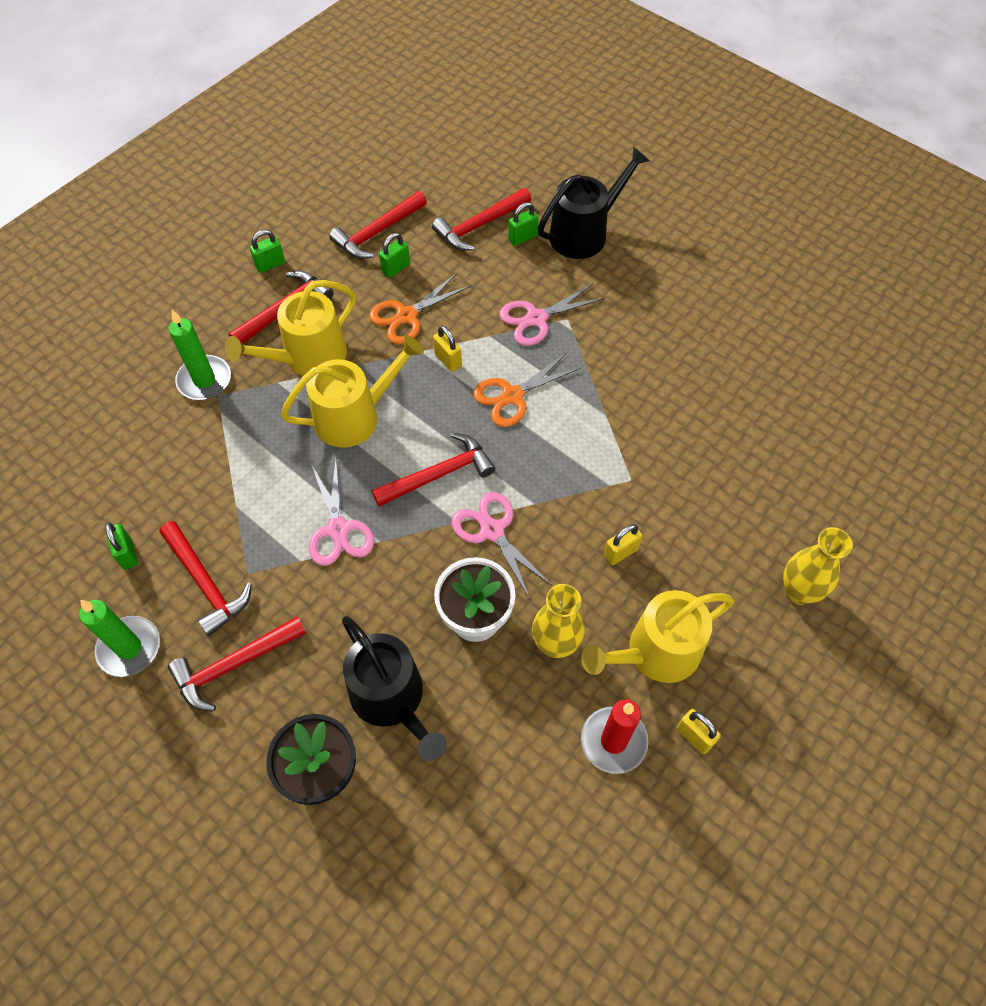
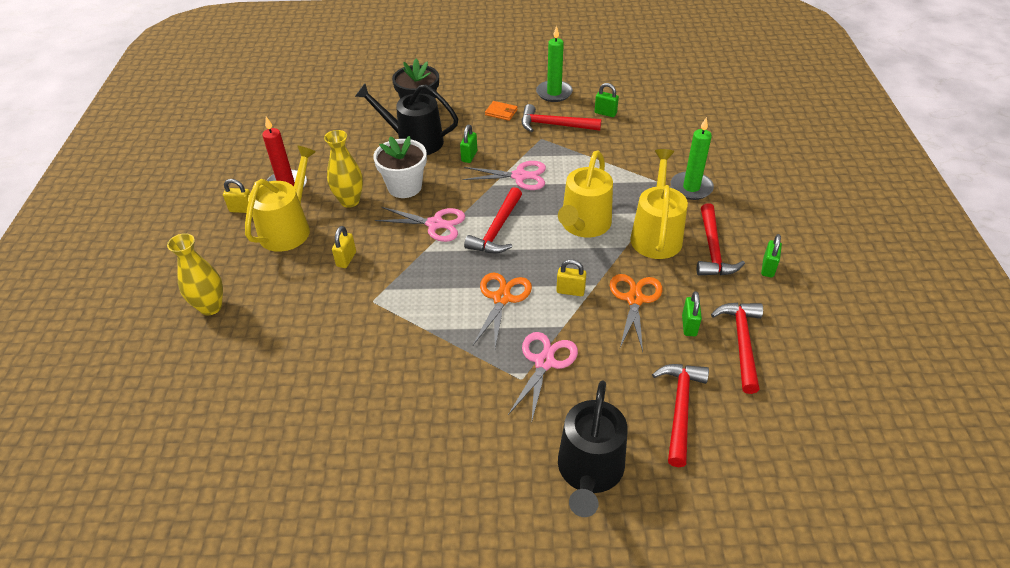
camera: 140 degrees right, 15 degrees down
red hammer [168,617,306,711] -> orange wallet [485,101,518,121]
pink scissors [309,460,374,566] -> pink scissors turned 150 degrees clockwise [462,161,546,190]
green padlock [508,202,538,246] -> green padlock moved to [460,124,477,163]

